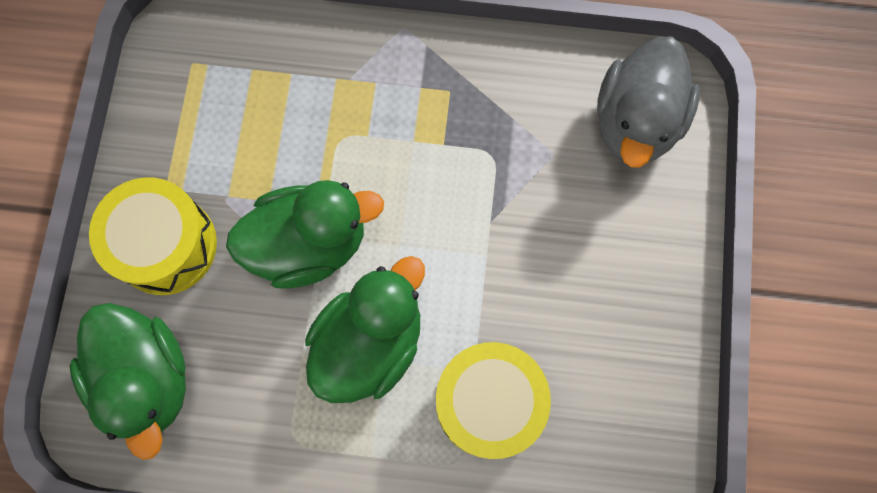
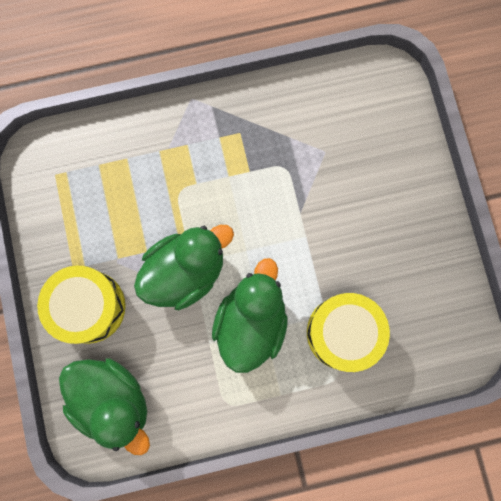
camera: 20 degrees left, 5 degrees up
grey duck [597,36,700,167] -> none

